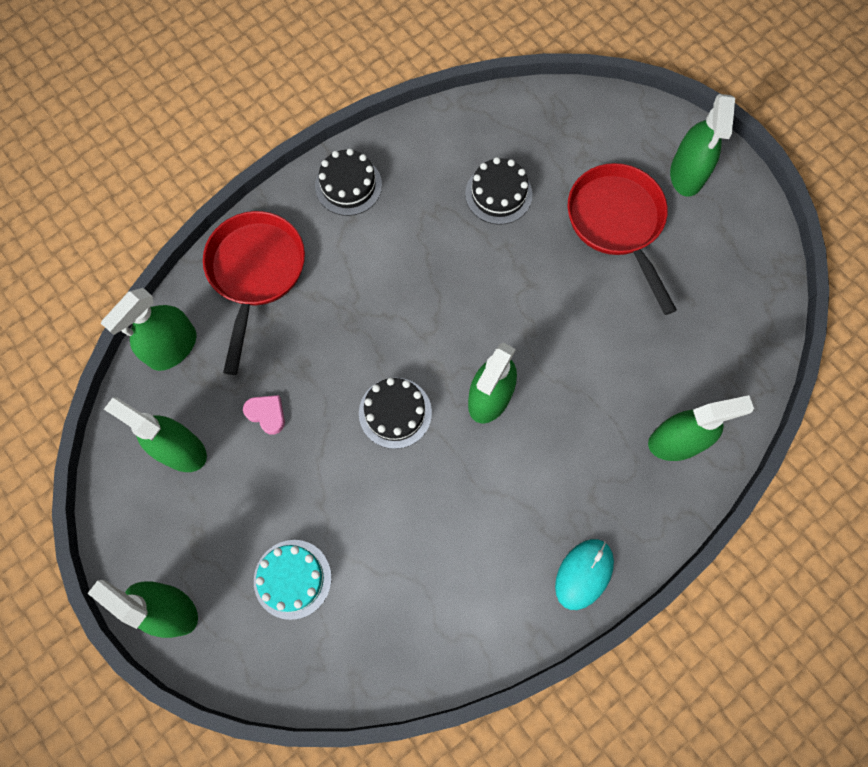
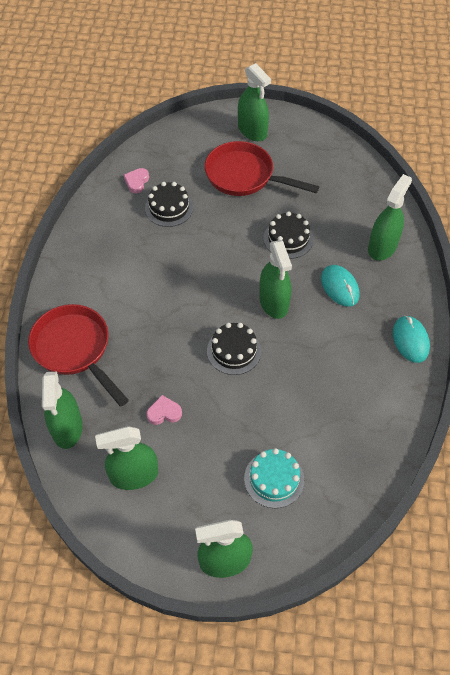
camera: 45 degrees left, 15 degrees down
black cake [315,149,382,216] -> black cake moved to [264,211,313,259]
none -> pink heart [124,168,149,193]
none -> turquoise mouse [321,265,360,307]

